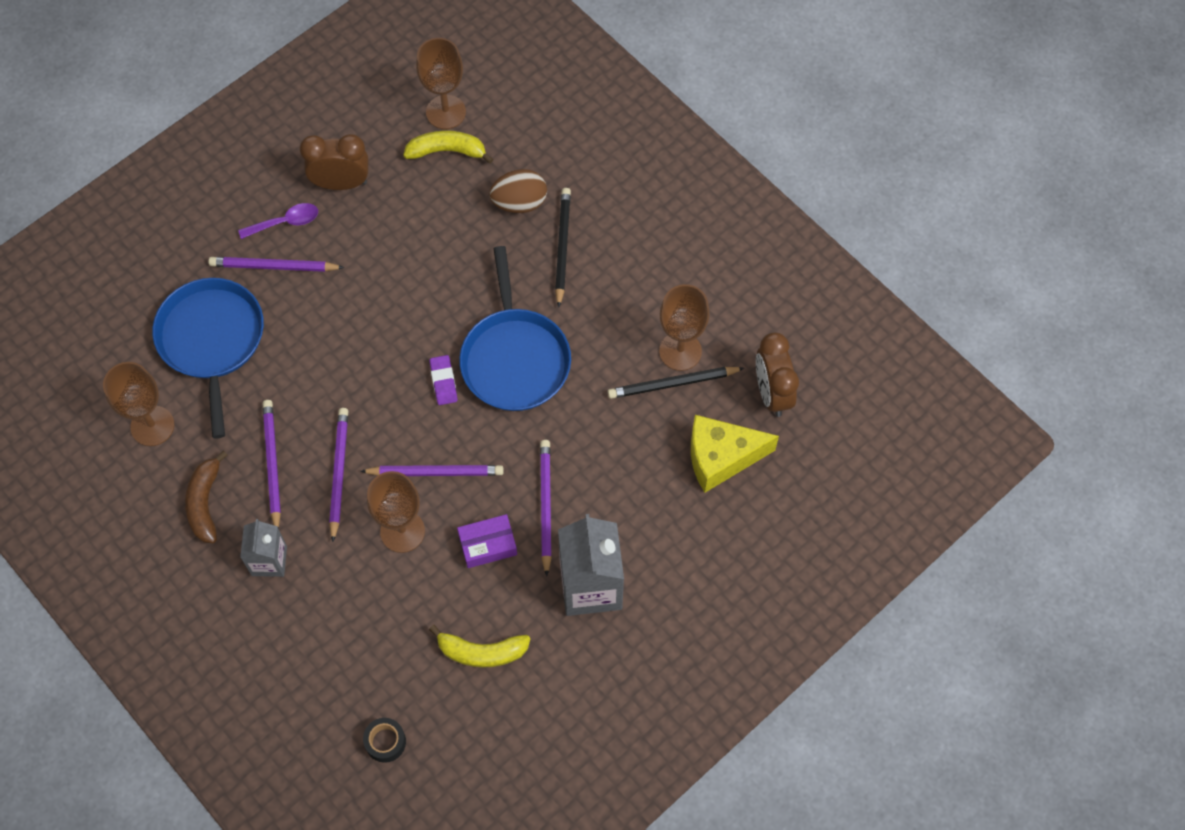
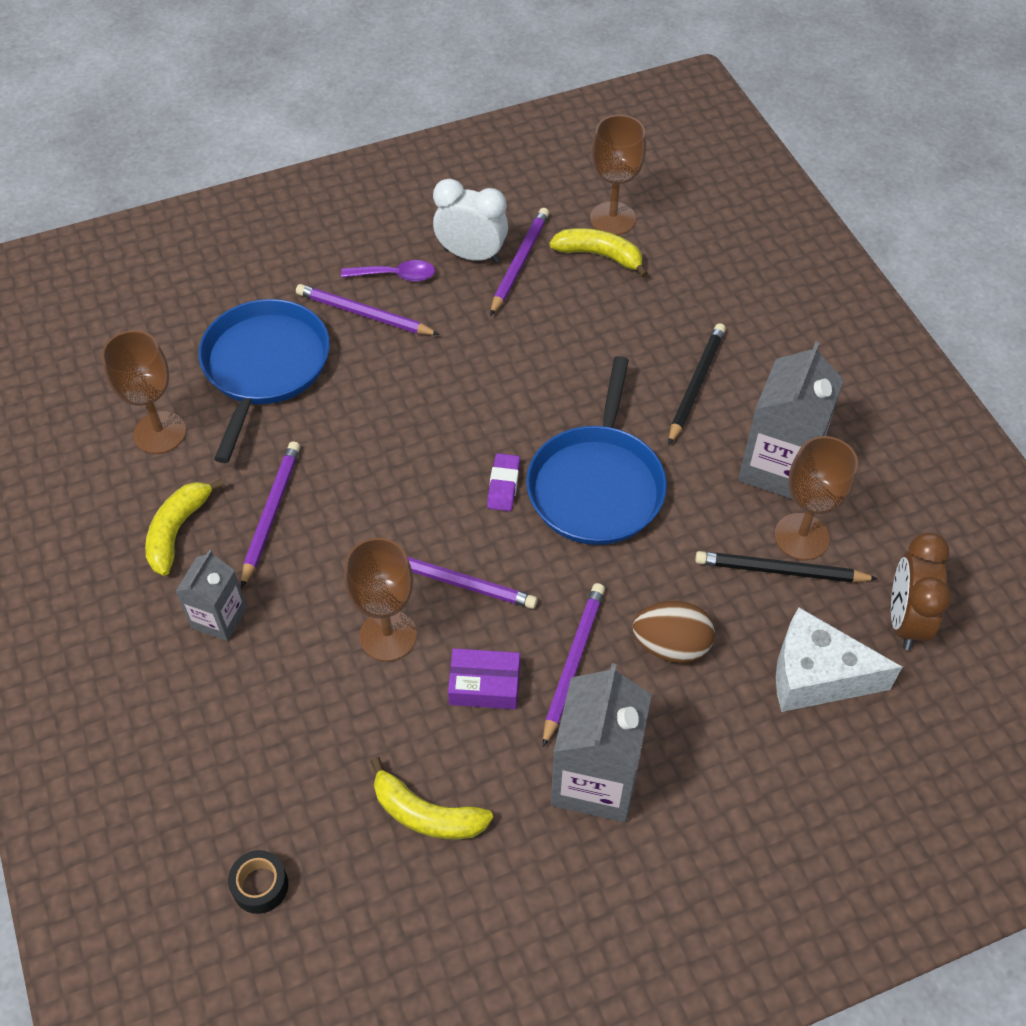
camera: 20 degrees right, 10 degrees down
brown banana [185,450,228,543] -> yellow banana [145,479,225,576]
brown clock [300,134,368,190] -> white clock [433,179,508,263]
purple pencil [329,408,348,542] -> purple pencil moved to [490,208,549,316]
brown egg [490,169,547,213] -> brown egg moved to [632,601,715,663]
yellow cheese [691,415,779,492] -> white cheese [776,607,902,712]
none -> grey carton [738,341,844,499]

